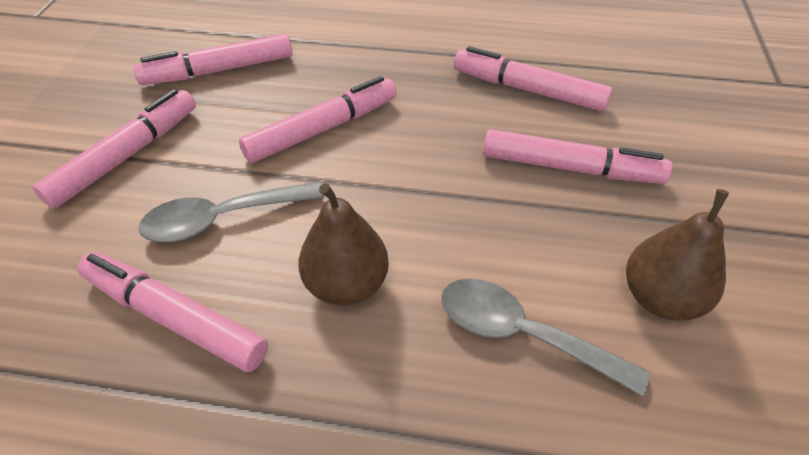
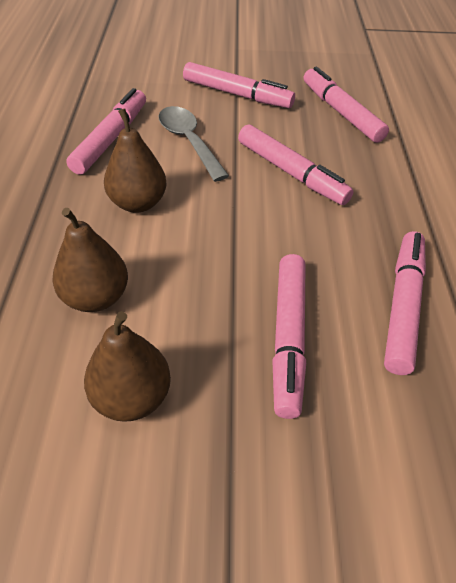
camera: 80 degrees right, 0 degrees up
grey spoon [441,278,650,397] -> brown pear [52,208,128,312]

